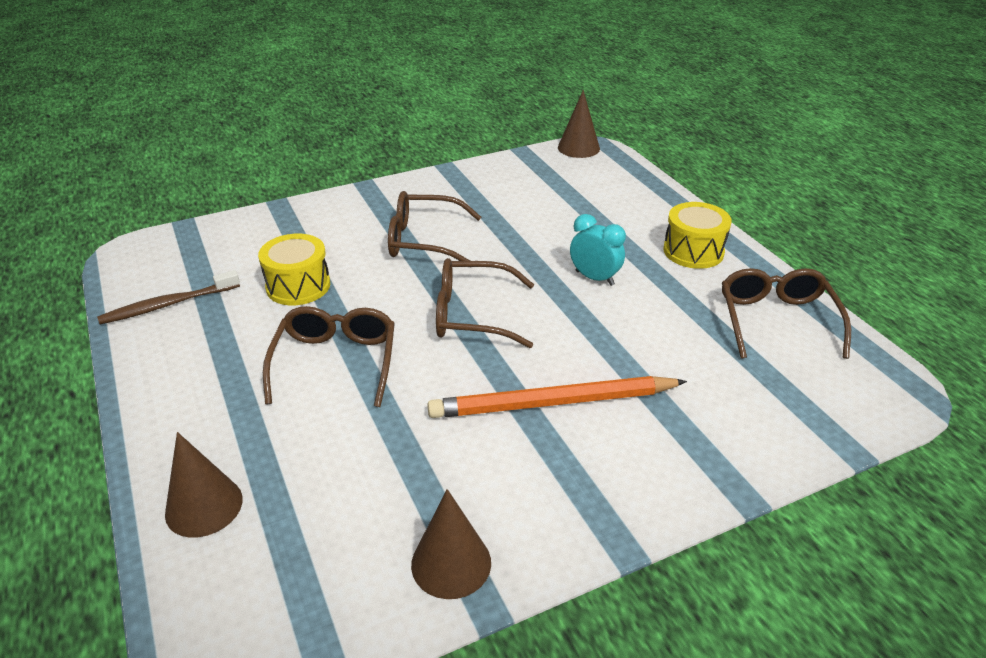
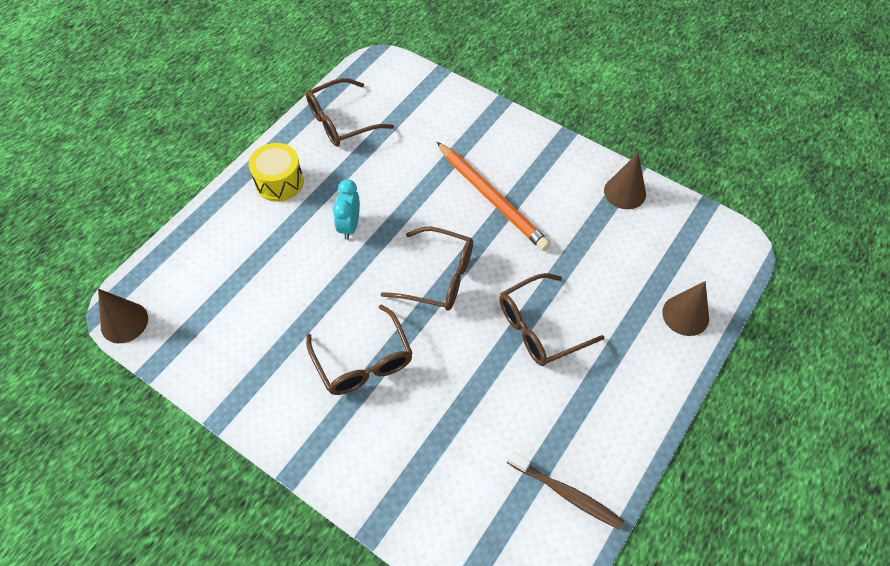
camera: 120 degrees left, 20 degrees up
yellow drum [258,234,330,305] -> none
brown glasses [436,258,534,348] -> brown glasses turned 45 degrees counterclockwise [380,227,473,311]

